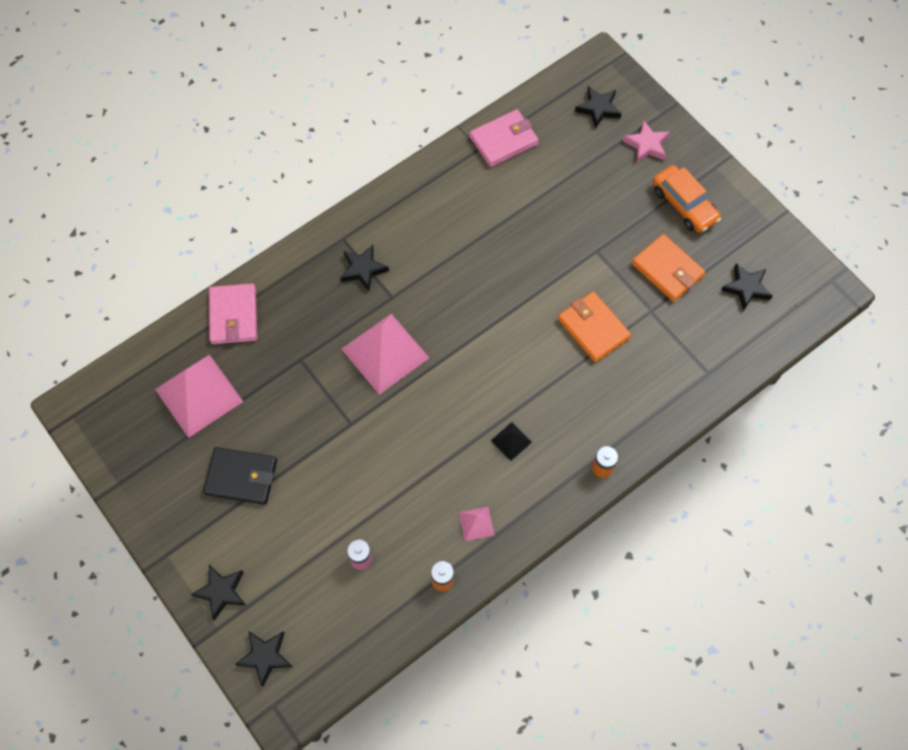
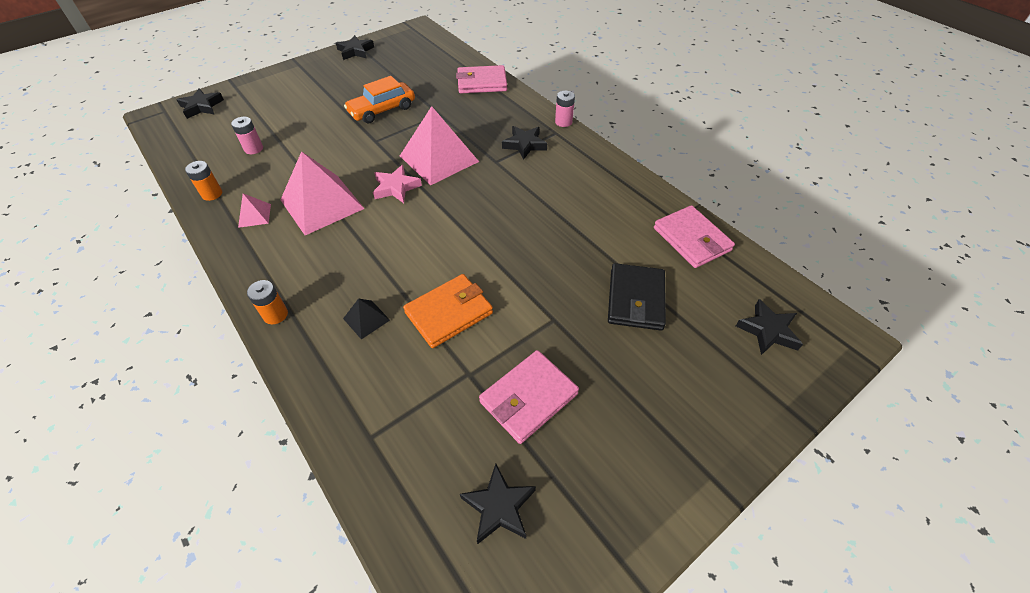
camera: 90 degrees right, 15 degrees down
pink pyramid [155,355,243,438] -> pink pyramid moved to [281,151,364,235]
black star [191,565,246,621] -> black star moved to [336,35,374,60]
black wallet [203,447,277,505] -> black wallet moved to [608,263,666,331]
black pyramid [491,422,532,461] -> black pyramid moved to [343,299,390,339]
pink star [623,120,670,163] -> pink star moved to [373,165,422,203]
orange wallet [632,234,705,302] -> pink wallet [479,350,579,444]
orange car [653,165,721,233] -> orange car moved to [344,76,415,123]
none -> pink battery [555,91,575,127]

